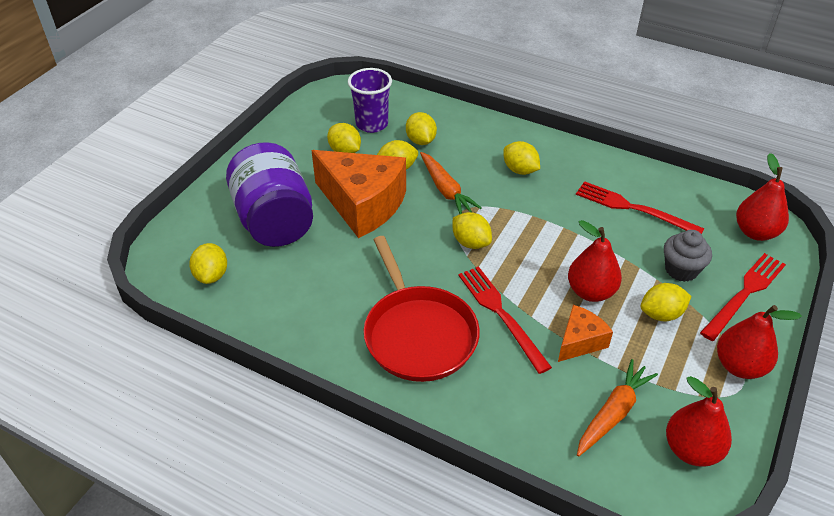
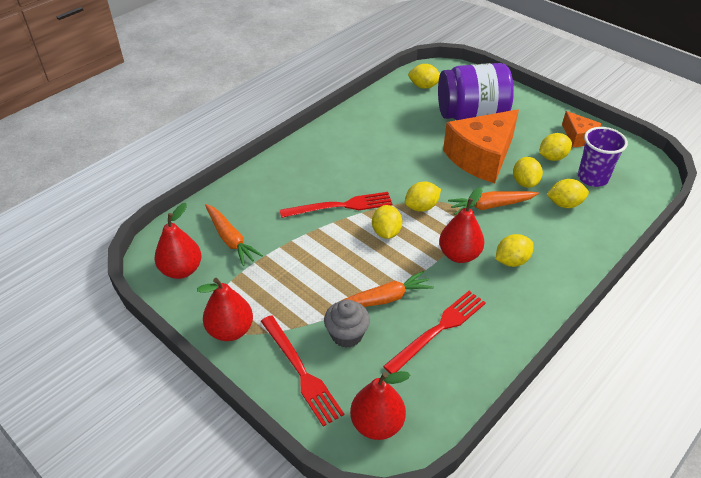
camera: 105 degrees right, 0 degrees up
red pan [364,236,480,382] -> none
orange cheese [558,305,613,362] -> orange cheese moved to [562,111,602,148]
red pear [568,220,622,302] -> red pear moved to [439,187,484,263]
yellow lemon [641,283,691,321] -> yellow lemon moved to [372,205,402,239]
none -> orange carrot [341,271,434,307]

